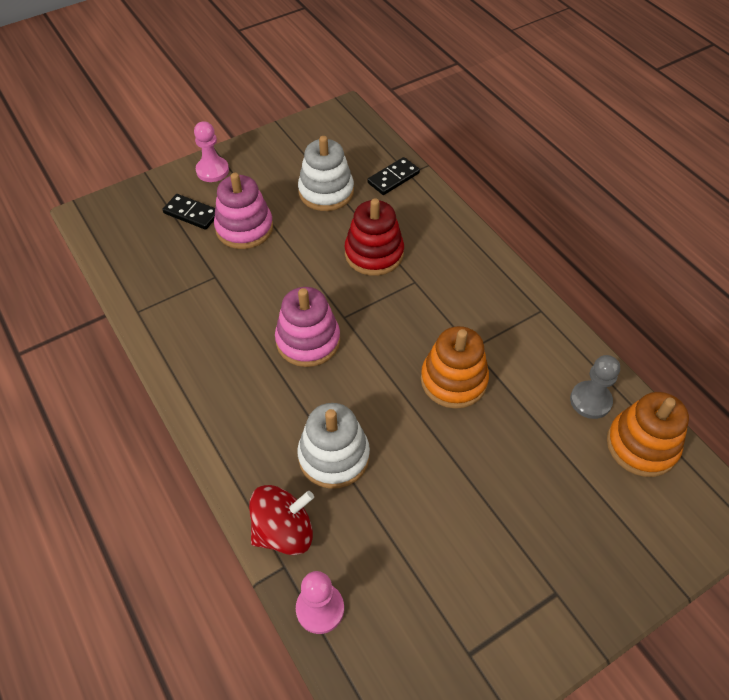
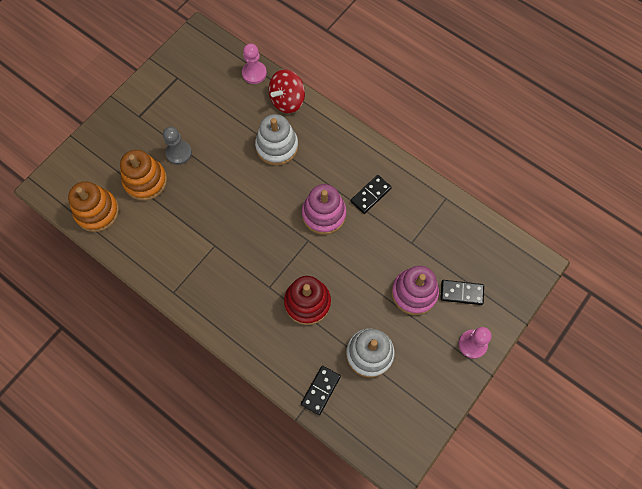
camera: 160 degrees right, 15 degrees up
orange stacking toy [421,326,489,409] -> orange stacking toy moved to [120,150,167,201]
grey pawn [570,355,620,419] -> grey pawn moved to [163,127,192,165]
none -> black domino [350,175,392,214]

